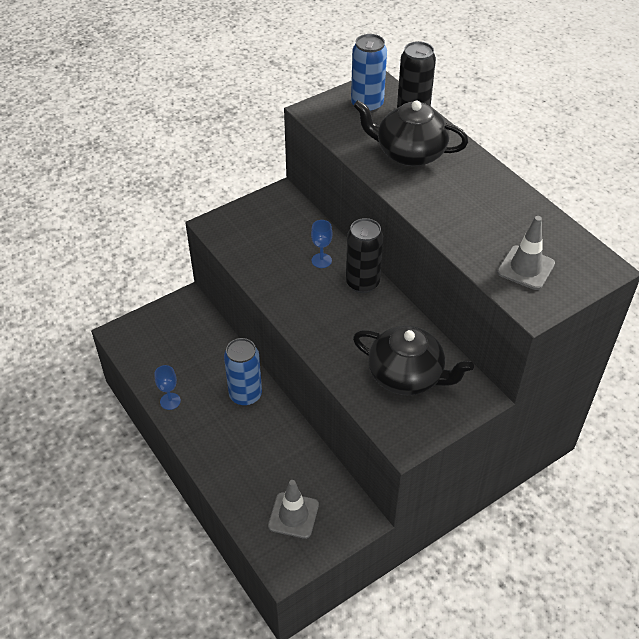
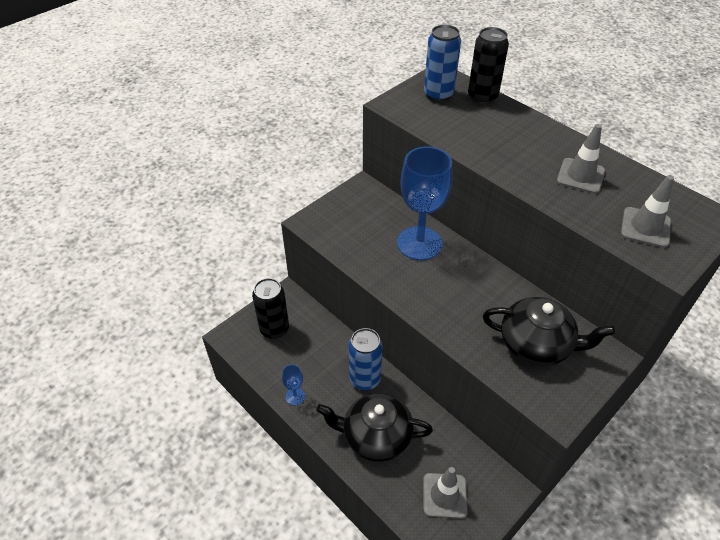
camera: 10 degrees left, 0 degrees up
blue goblet [311,220,332,268] -> blue goblet [397,146,453,260], size x2.36
black can [346,218,383,293] -> black can moved to [252,278,289,339]
black teapot [353,100,468,166] -> black teapot moved to [316,393,433,462]
none -> grey traffic cone [557,124,605,194]

